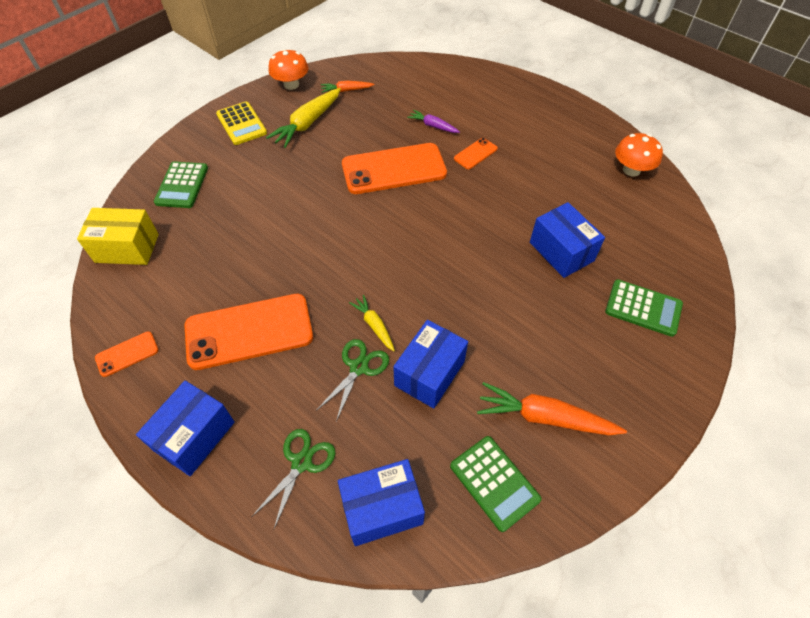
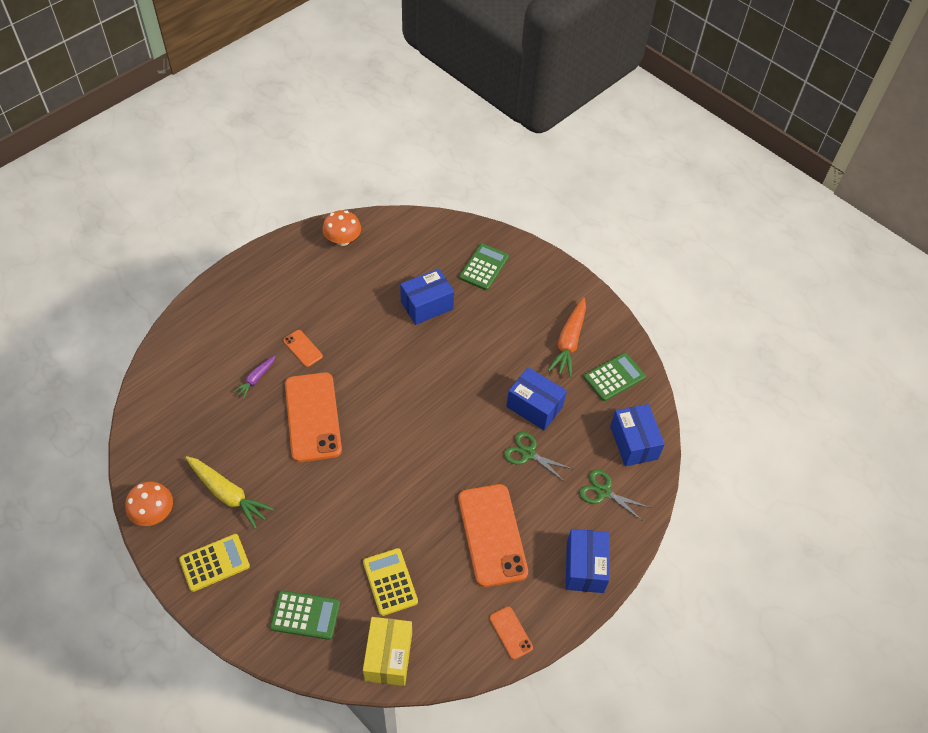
camera: 90 degrees left, 0 degrees up
blue box [136,380,235,476] -> blue box turned 60 degrees clockwise [566,529,610,593]
orange carrot [321,81,374,93] -> none
yellow carrot [349,295,395,351] -> none
none -> yellow calculator [363,548,418,616]

